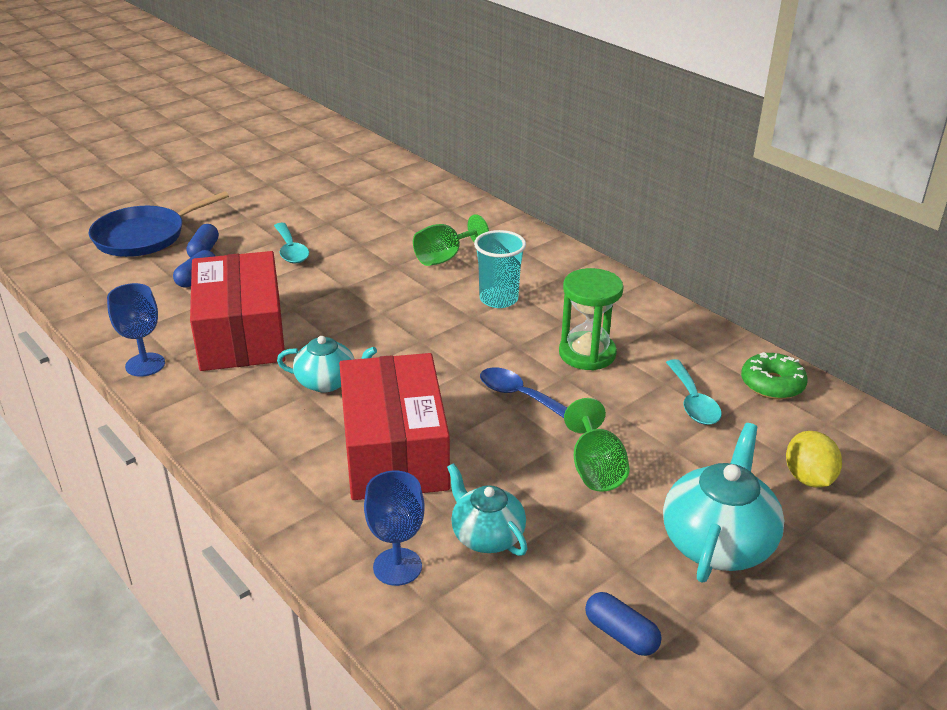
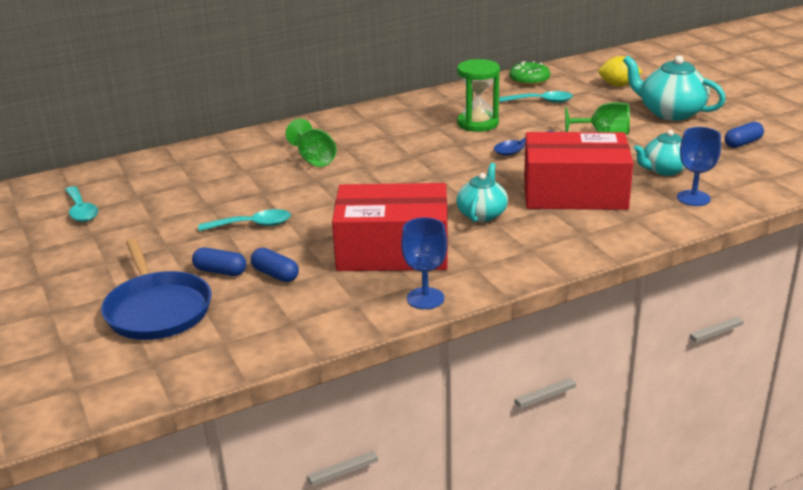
camera: 75 degrees left, 5 degrees down
turquoise cup [474,230,526,308] -> none
none -> turquoise spoon [65,186,98,222]

